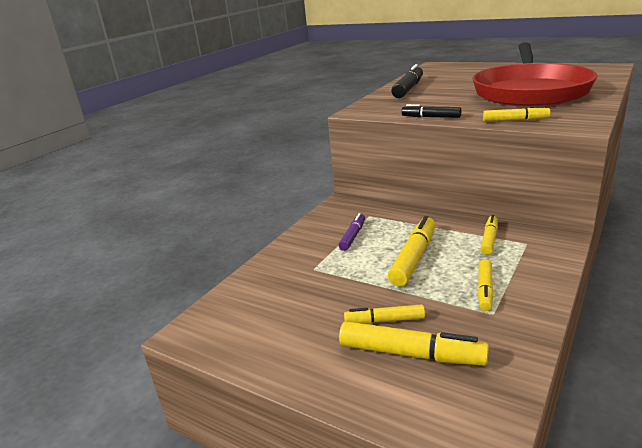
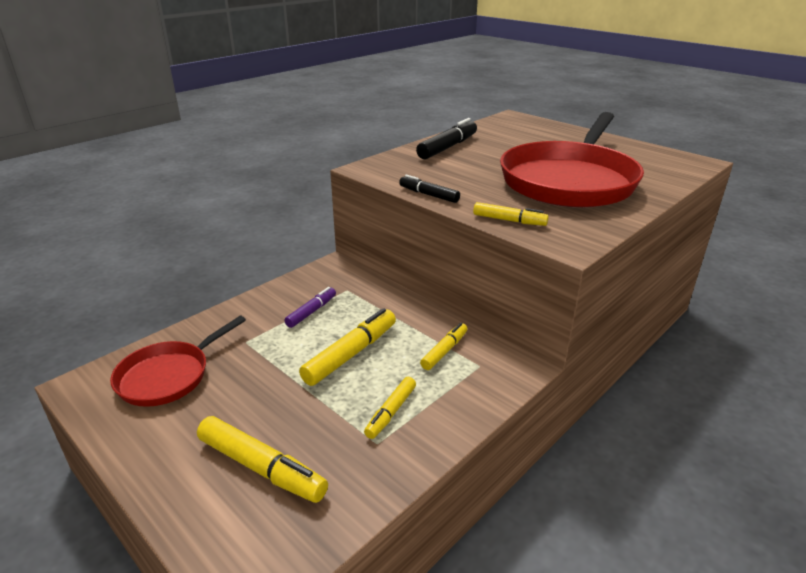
camera: 10 degrees right, 5 degrees up
yellow marker [344,304,425,324] -> none
none -> red pan [110,316,246,407]

